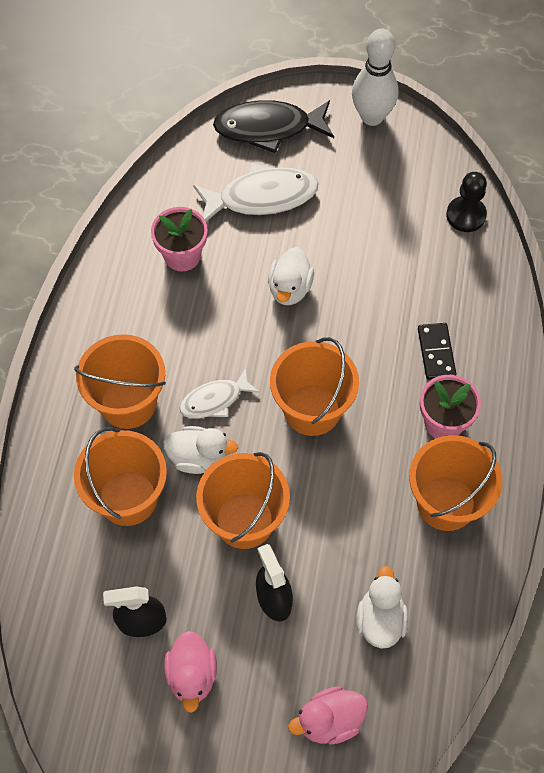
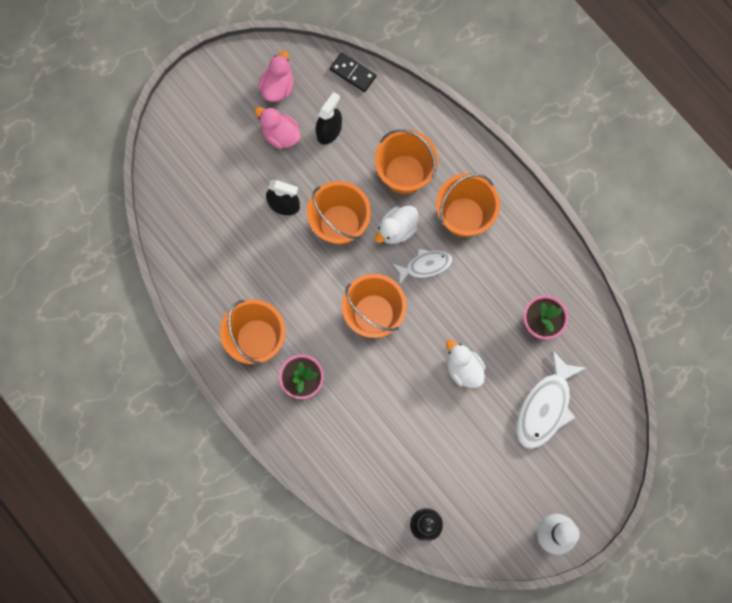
camera: 130 degrees right, 15 degrees up
white fish [179,368,260,418] -> white fish turned 60 degrees clockwise [393,249,452,285]
black fish [213,100,334,153] -> none
pink duck [288,686,368,744] -> pink duck moved to [258,51,294,102]
white duck [356,566,408,649] -> none
black domino [418,323,456,380] -> black domino moved to [330,52,376,92]

